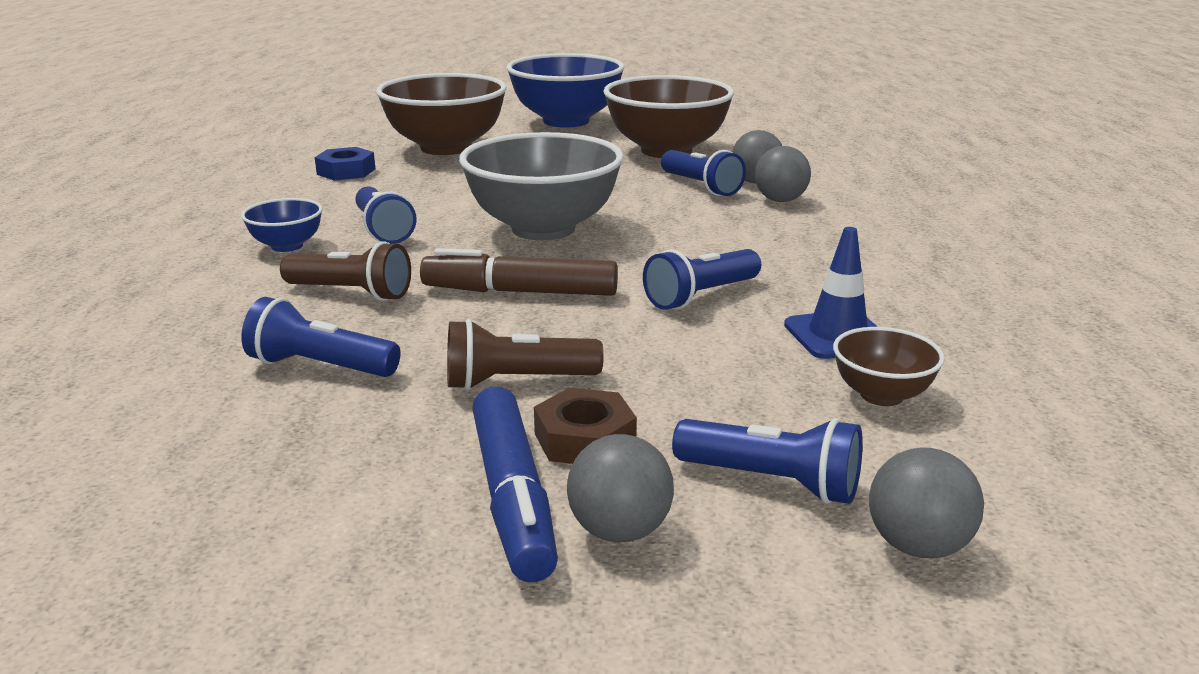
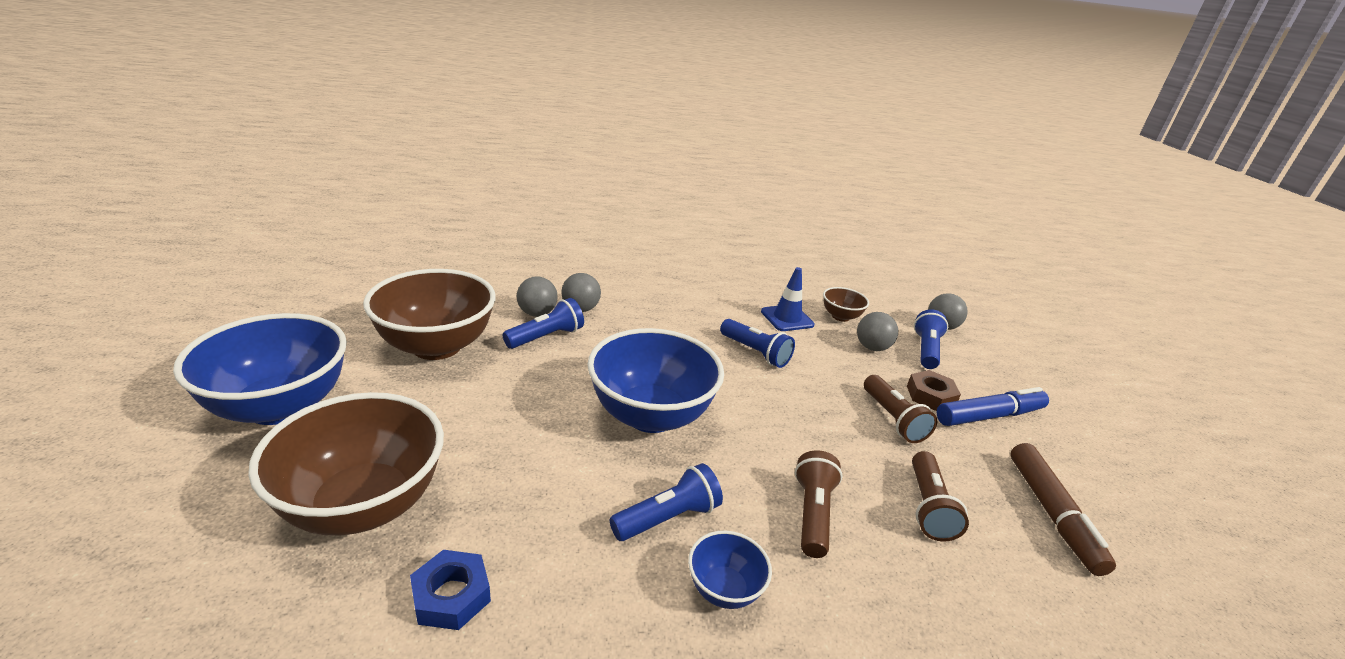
camera: 100 degrees left, 5 degrees up
blue flashlight [242,297,401,377] -> brown flashlight [912,451,969,542]
brown marker [420,248,618,296] -> brown marker moved to [1010,443,1116,576]
grey bowl [459,132,624,240] -> blue bowl [587,328,724,433]
grey ball [567,434,674,542] -> grey ball moved to [857,312,898,351]

